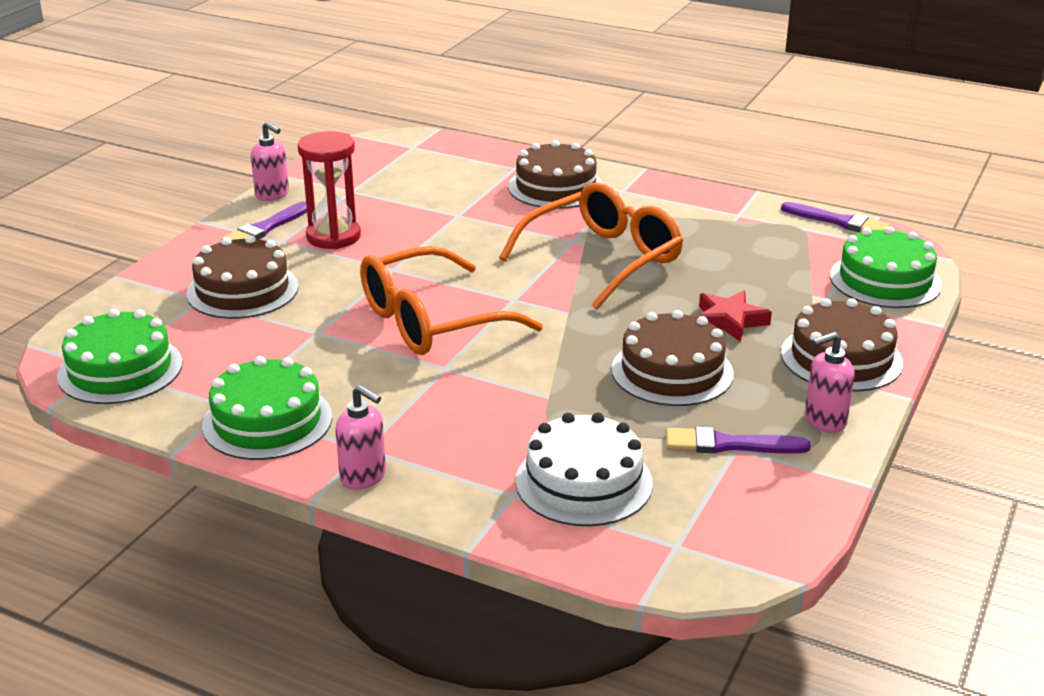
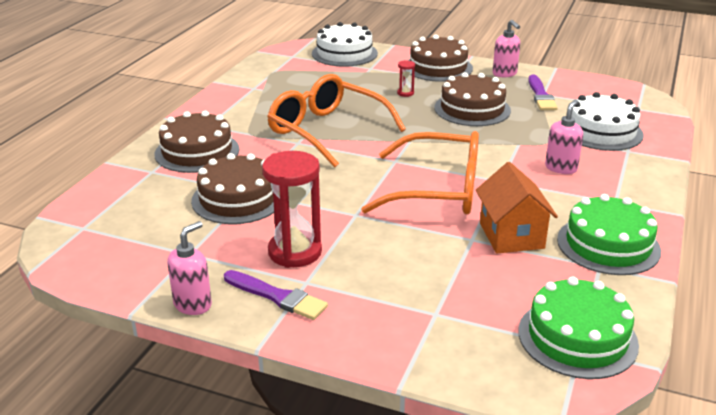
camera: 95 degrees left, 0 degrees up
brown cake [187,235,299,319] -> brown cake moved to [191,153,274,224]
pink soap dispenser [335,385,386,490] -> pink soap dispenser moved to [545,100,583,174]
orange glasses [360,246,543,355] -> orange glasses turned 45 degrees counterclockwise [361,131,479,215]
red star [697,290,772,342] -> red hourglass [397,60,415,97]
purple brush [781,202,890,232] -> none
green cake [830,226,942,308] -> white cake [312,22,378,67]
none -> orange house [476,162,558,254]

